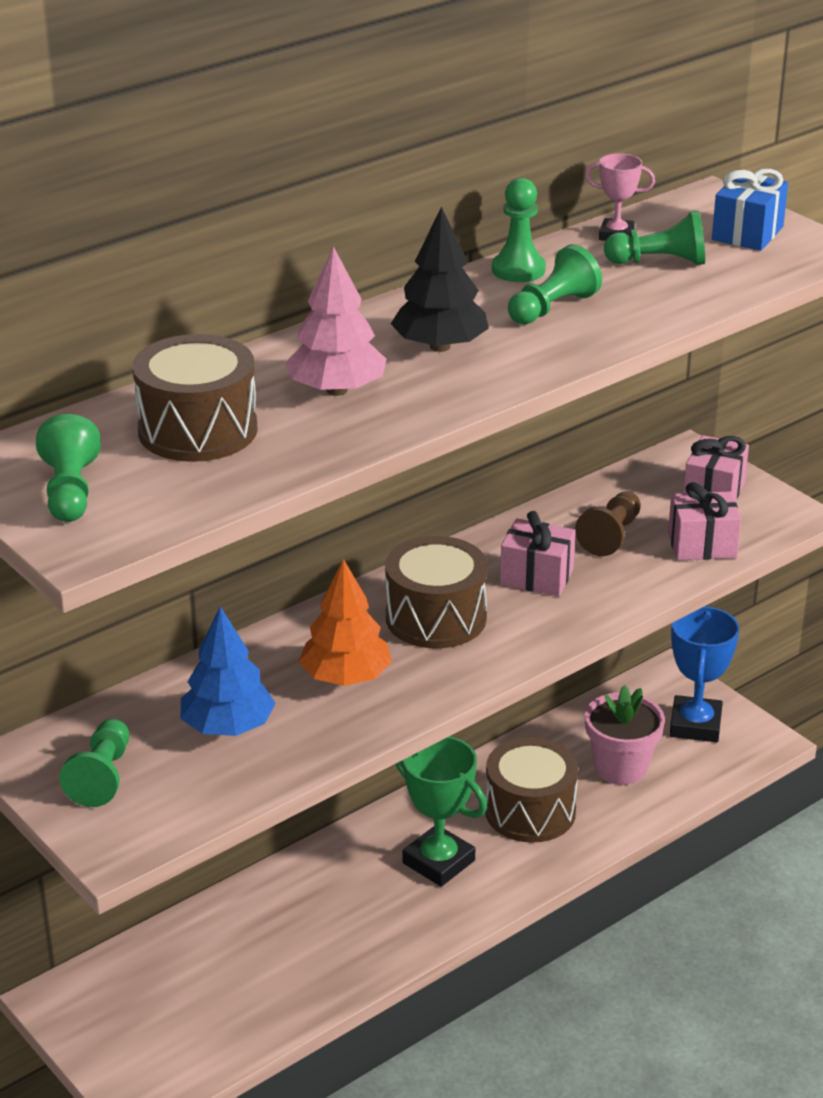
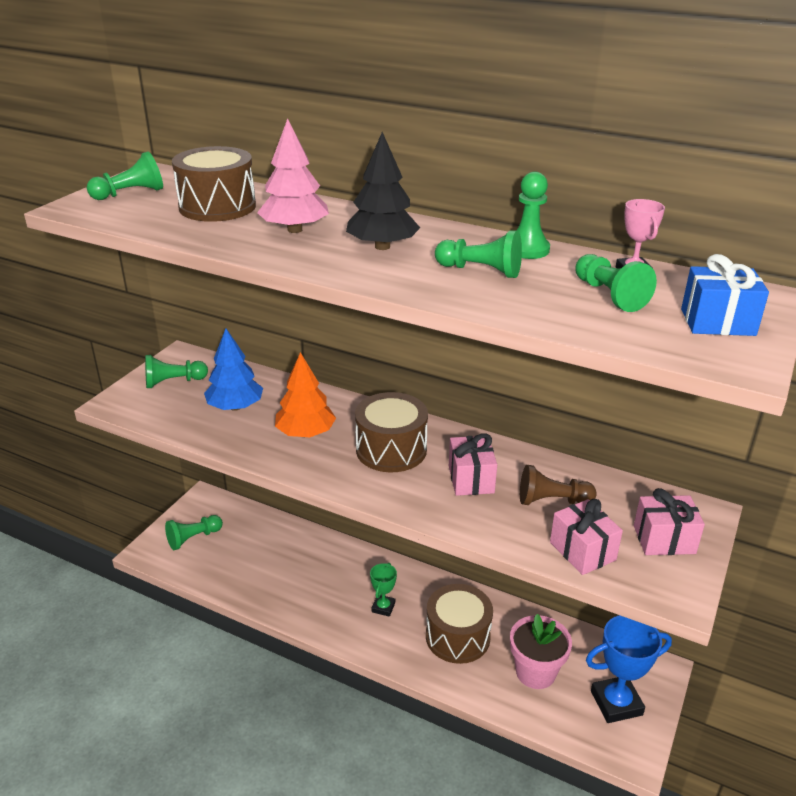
camera: 65 degrees right, 0 degrees up
green trophy [396,736,487,887] -> green trophy [370,563,397,617], size x0.55
none -> green pawn [165,515,223,550]

